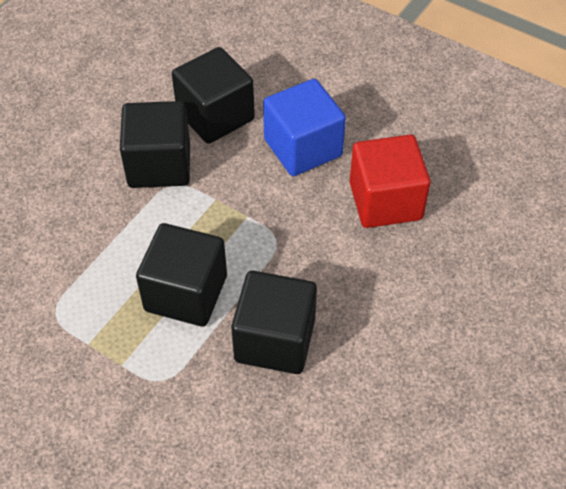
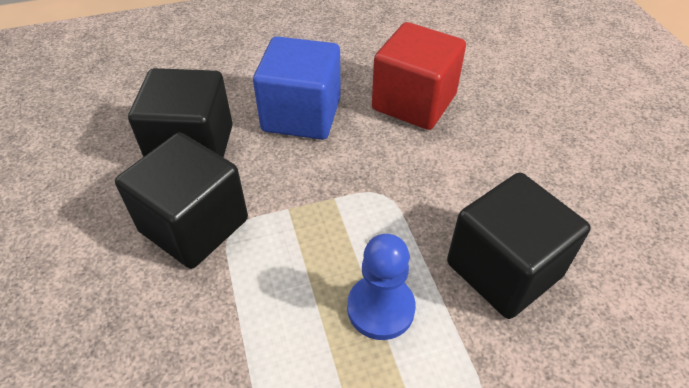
camera: 50 degrees left, 5 degrees down
black cube [136,223,227,327] -> blue pawn [347,234,416,340]

